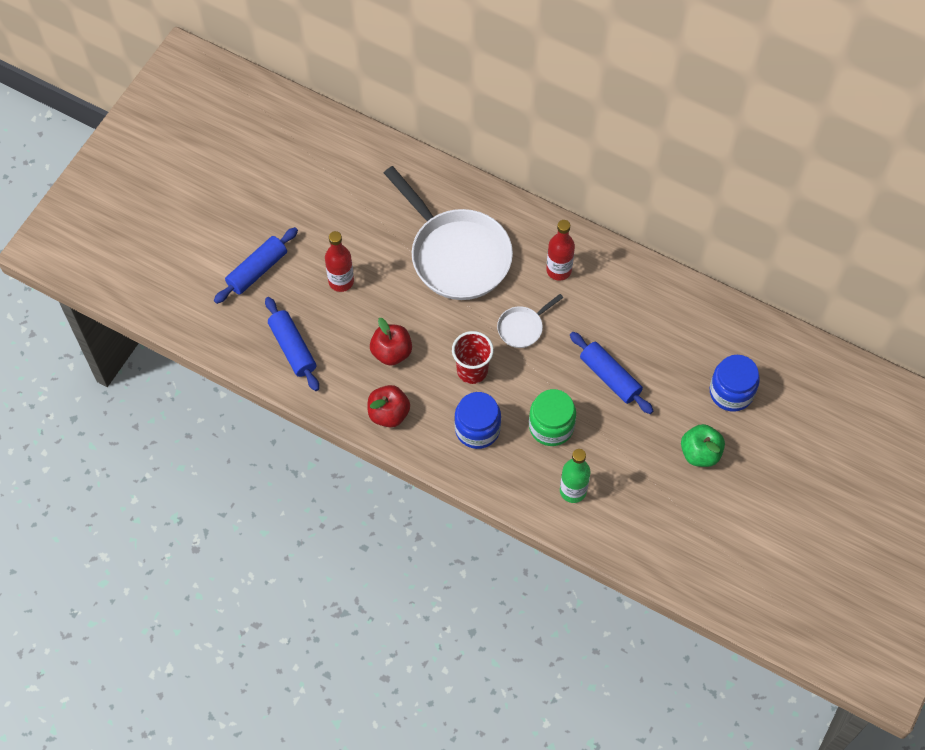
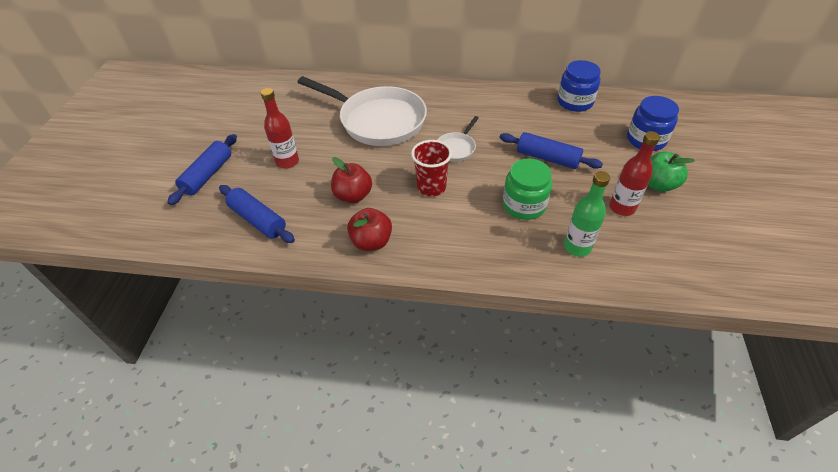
camera: 20 degrees left, 15 degrees down
blue jar [454,392,501,449] -> blue jar moved to [557,60,601,112]
red bottle [546,220,575,281] -> red bottle moved to [609,131,660,216]

